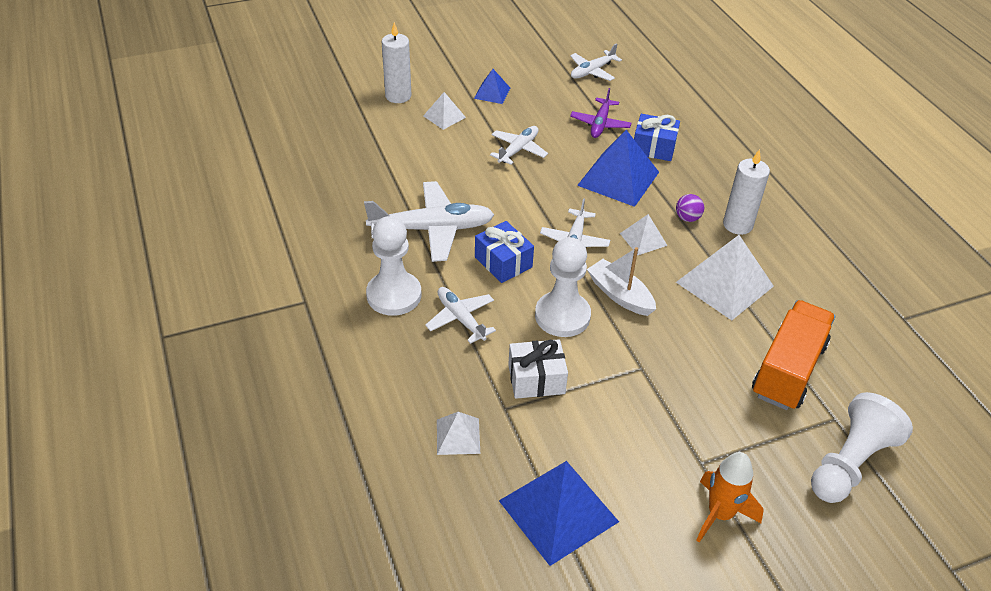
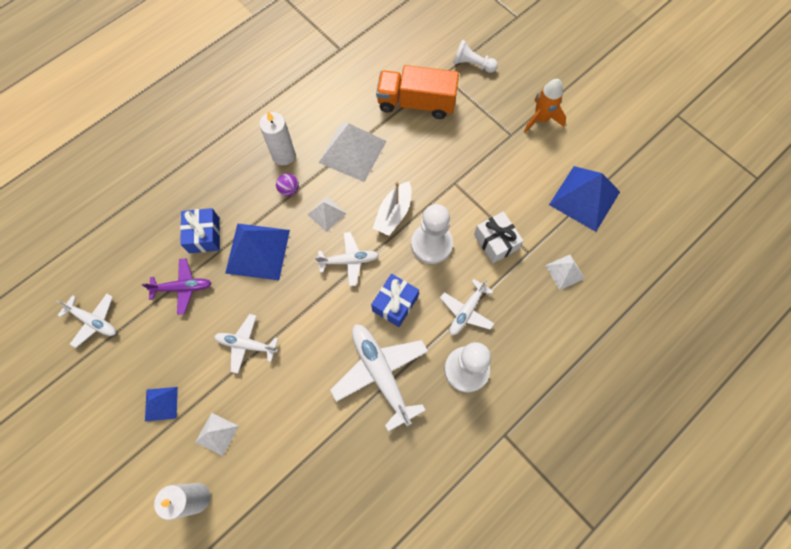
camera: 110 degrees left, 25 degrees up
white pawn [811,392,913,503] -> white pawn [453,40,498,73], size x0.63

